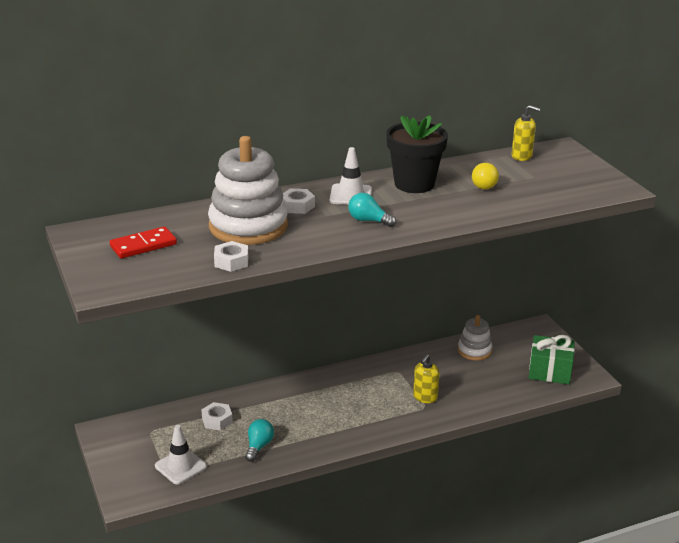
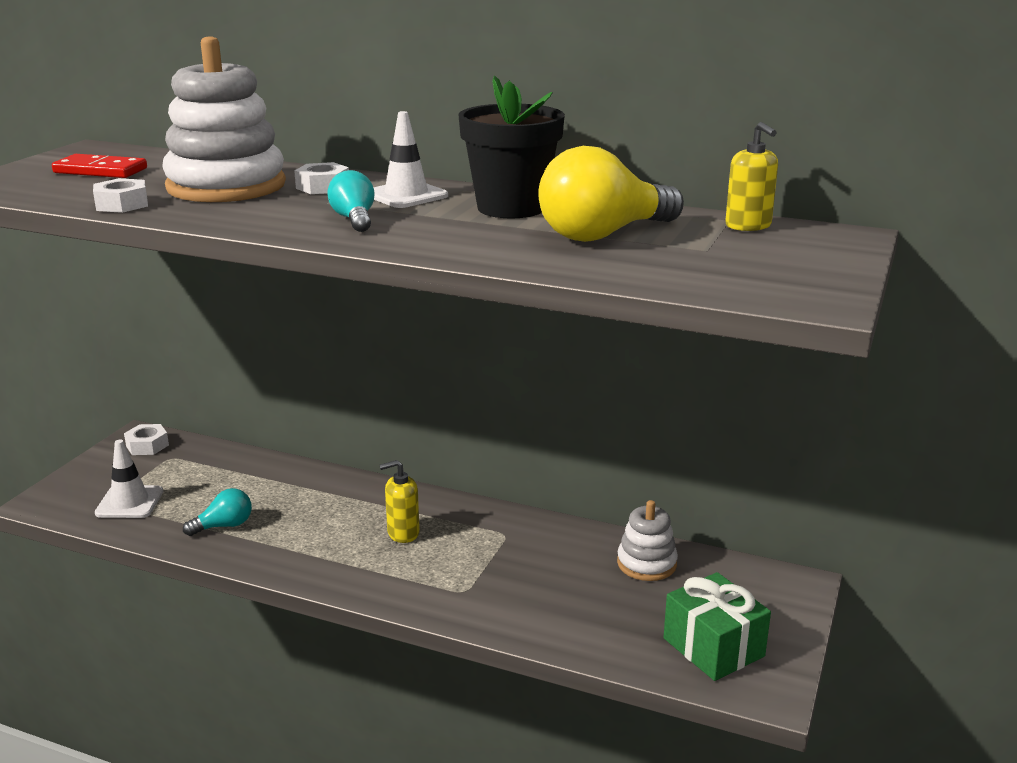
camera: 45 degrees right, 5 degrees down
white nut [201,402,233,430] -> white nut moved to [124,424,169,455]
yellow soap dispenser [413,354,439,403] -> yellow soap dispenser moved to [380,460,420,543]
yellow light bulb [472,163,499,189] -> yellow light bulb [538,146,684,242], size x1.89

